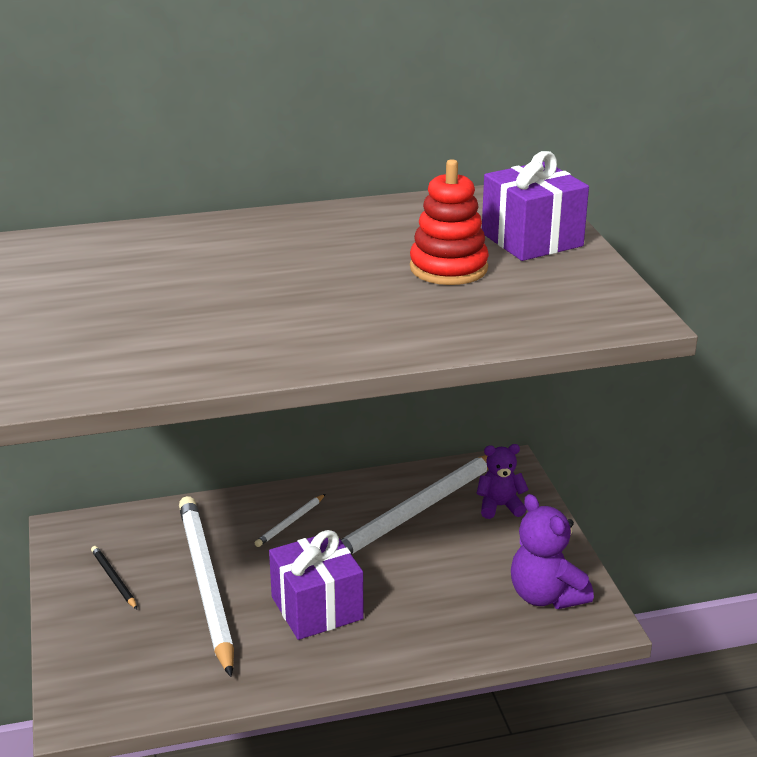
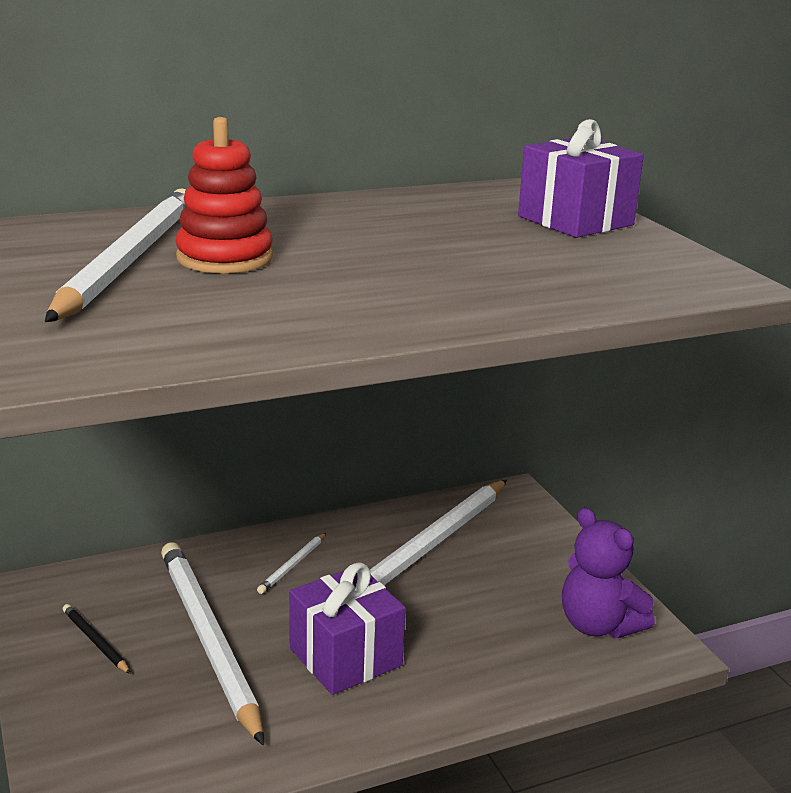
camera: 10 degrees left, 5 degrees down
red stacking toy [410,159,489,285] -> red stacking toy moved to [175,117,273,274]
purple teddy bear [476,444,529,519] -> none
none -> white pencil [45,188,186,322]

